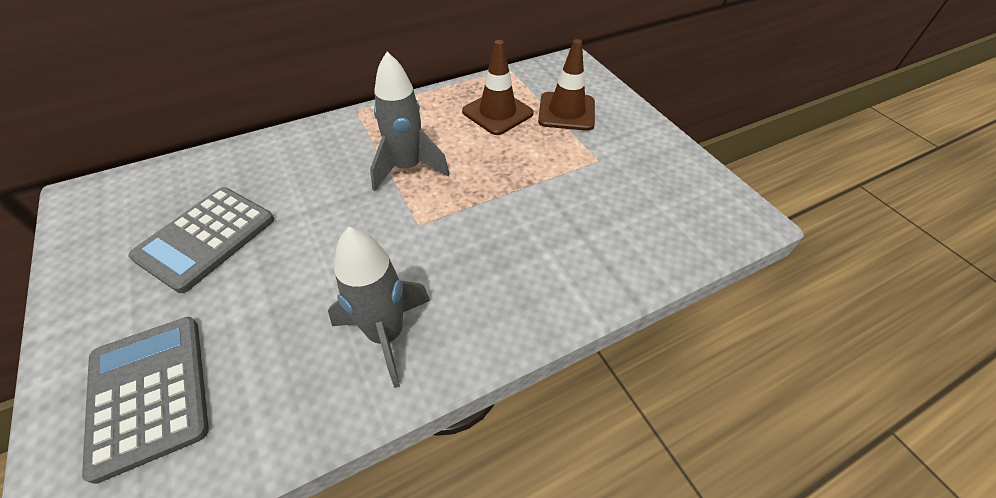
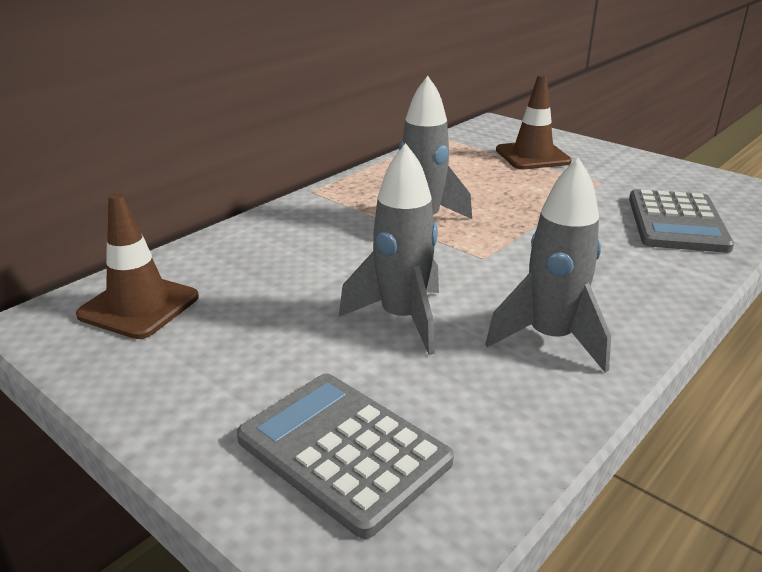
camera: 20 degrees left, 20 degrees down
grey calculator [128,187,274,293] -> grey calculator moved to [629,189,734,253]
brown traffic cone [462,40,534,135] -> brown traffic cone moved to [76,193,199,339]
none -> grey rocket [339,143,439,355]

